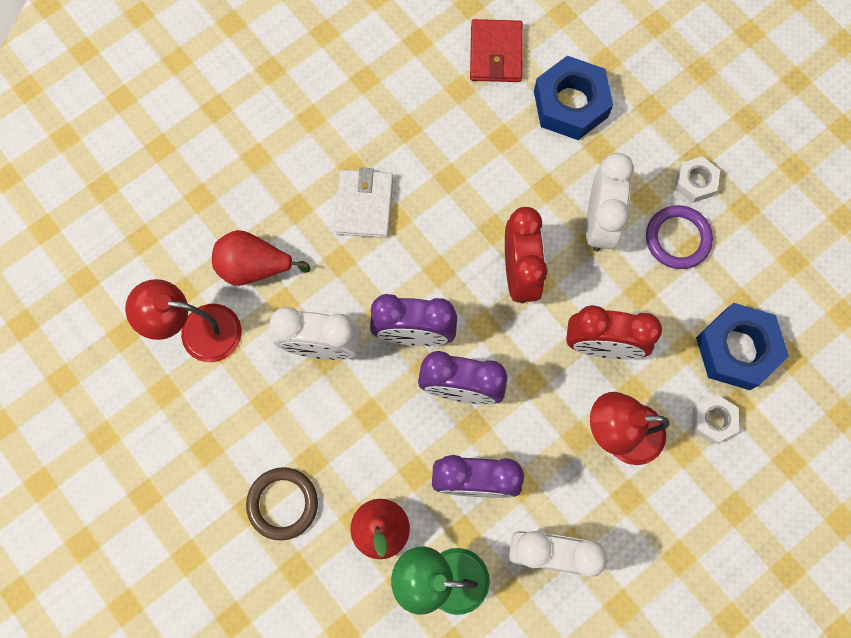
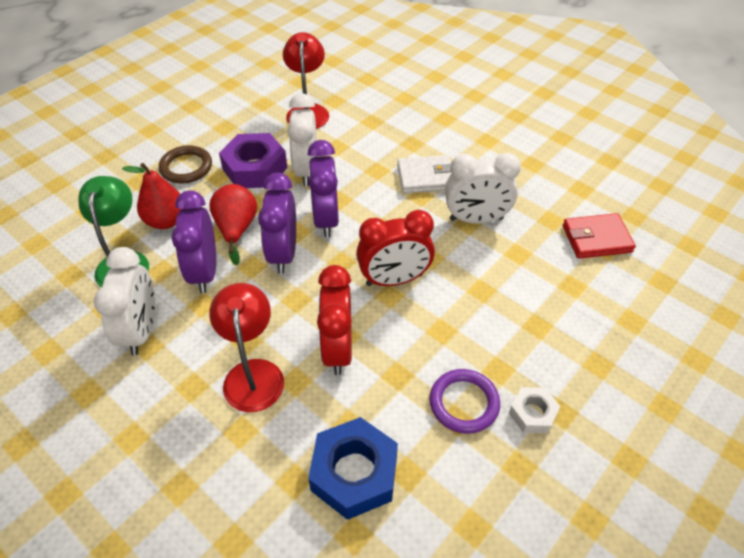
camera: 80 degrees right, 25 degrees down
red pear [212,230,311,286] -> red pear moved to [209,184,257,265]
blue nut [534,56,613,140] -> none
white clock [586,153,634,252] -> white clock moved to [445,153,521,224]
white nut [693,395,739,444] -> none
none -> purple nut [219,133,288,188]

